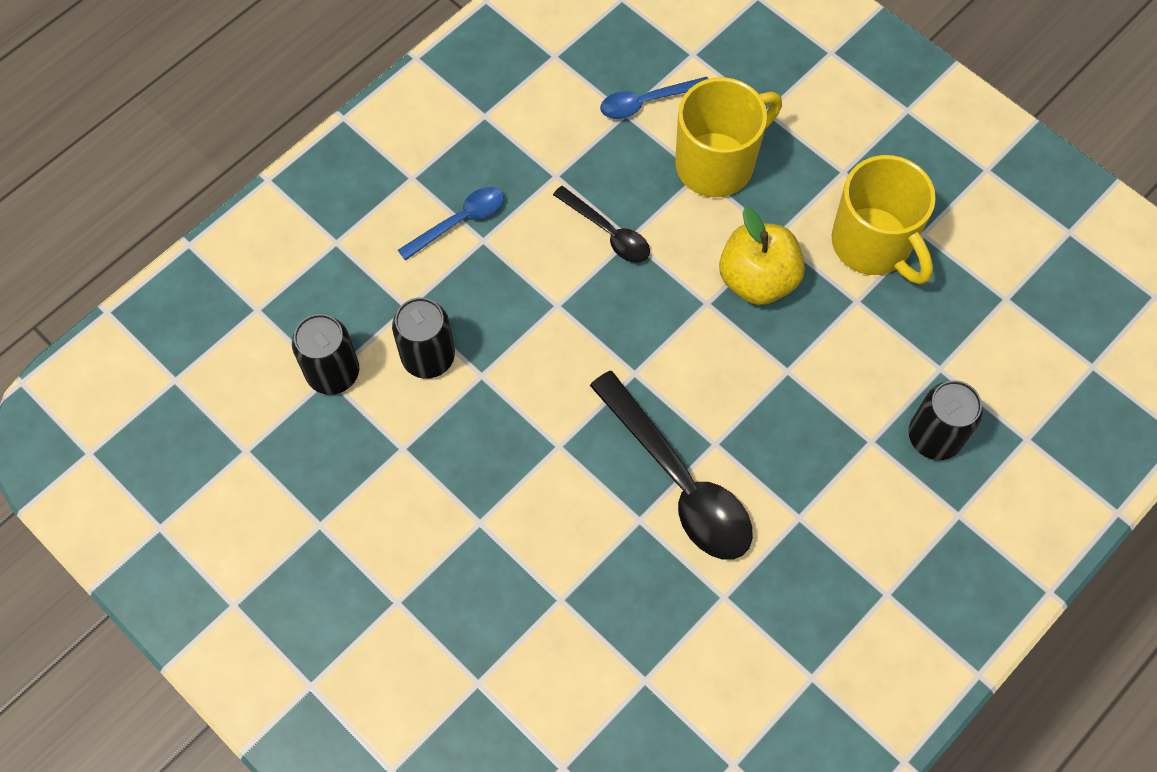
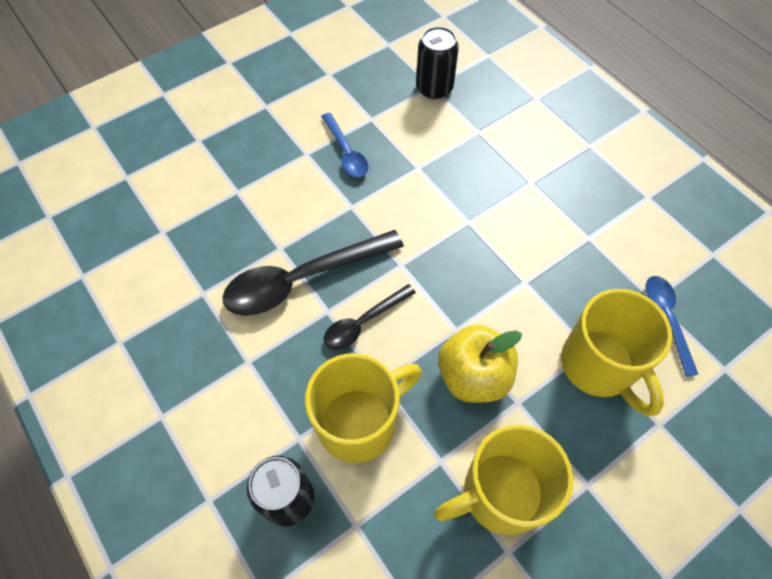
camera: 100 degrees right, 5 degrees down
black can [392,298,455,379] -> none
blue spoon [398,187,504,261] -> blue spoon moved to [321,113,368,177]
black spoon [553,186,650,263] -> black spoon moved to [324,284,416,350]
none -> yellow mug [305,353,422,463]

